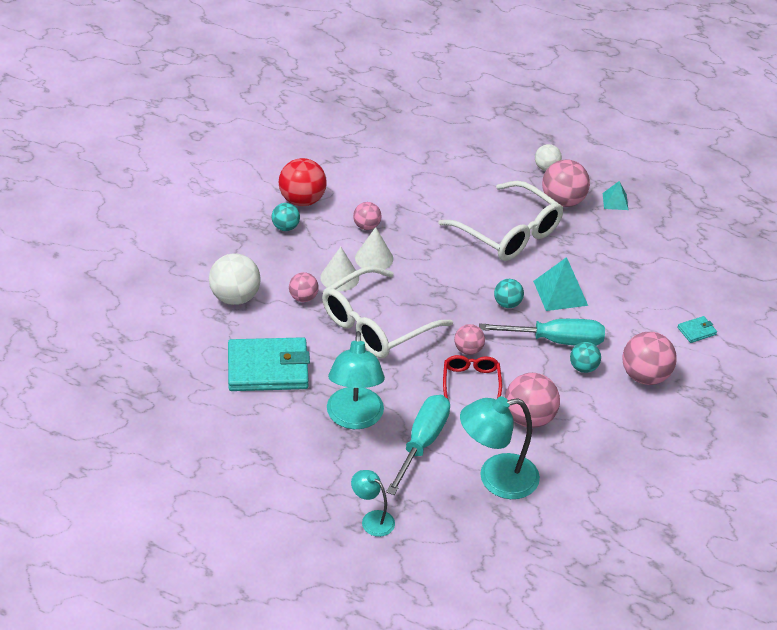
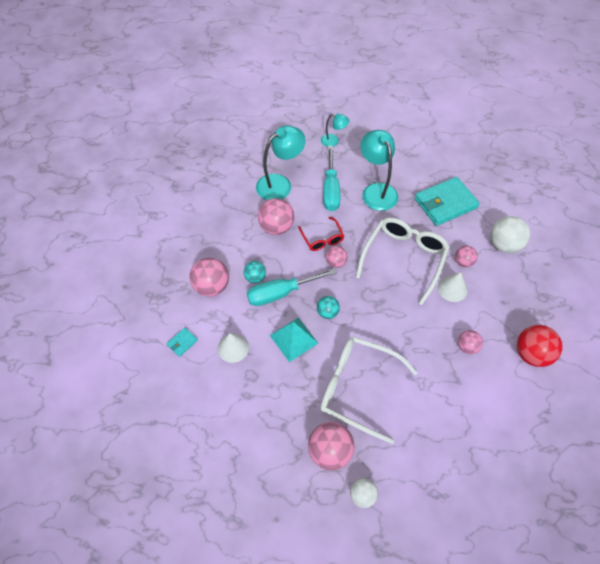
camera: 160 degrees right, 15 degrees up
turquoise ball [272,203,300,231] -> none
white cone [355,227,393,269] -> white cone moved to [218,333,249,363]
turquoise pyramid [603,181,628,210] -> none

